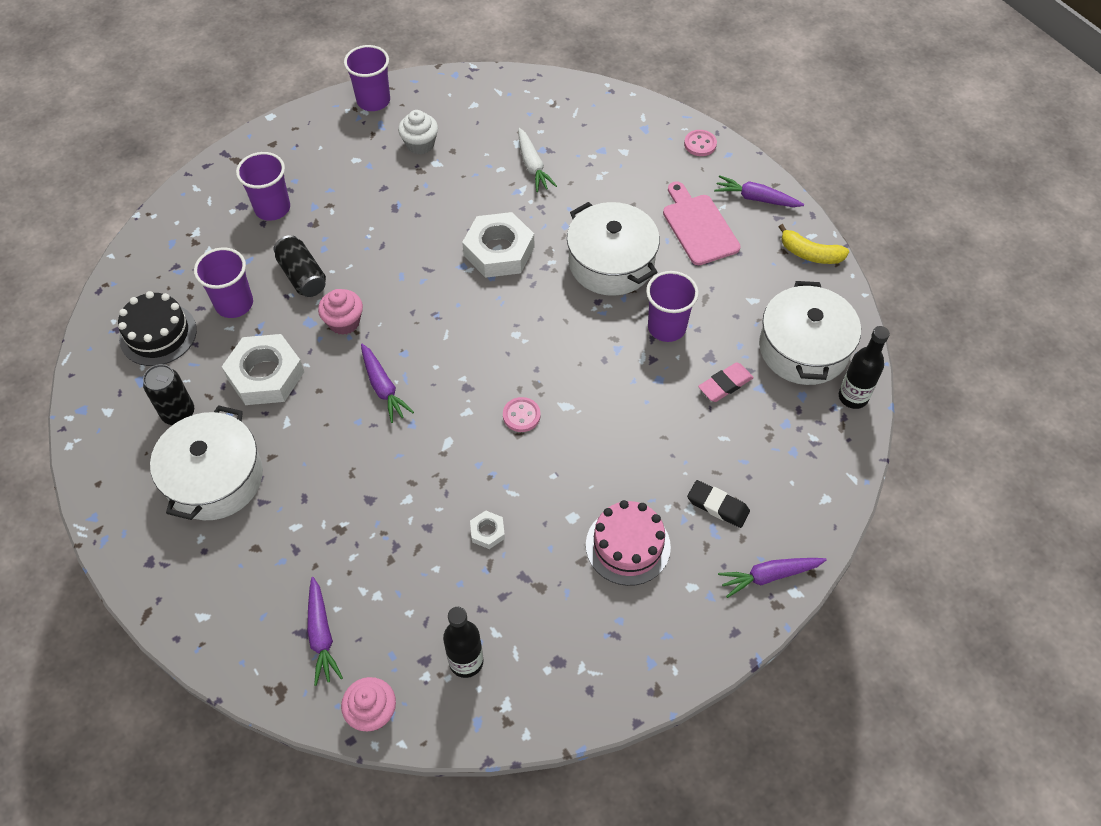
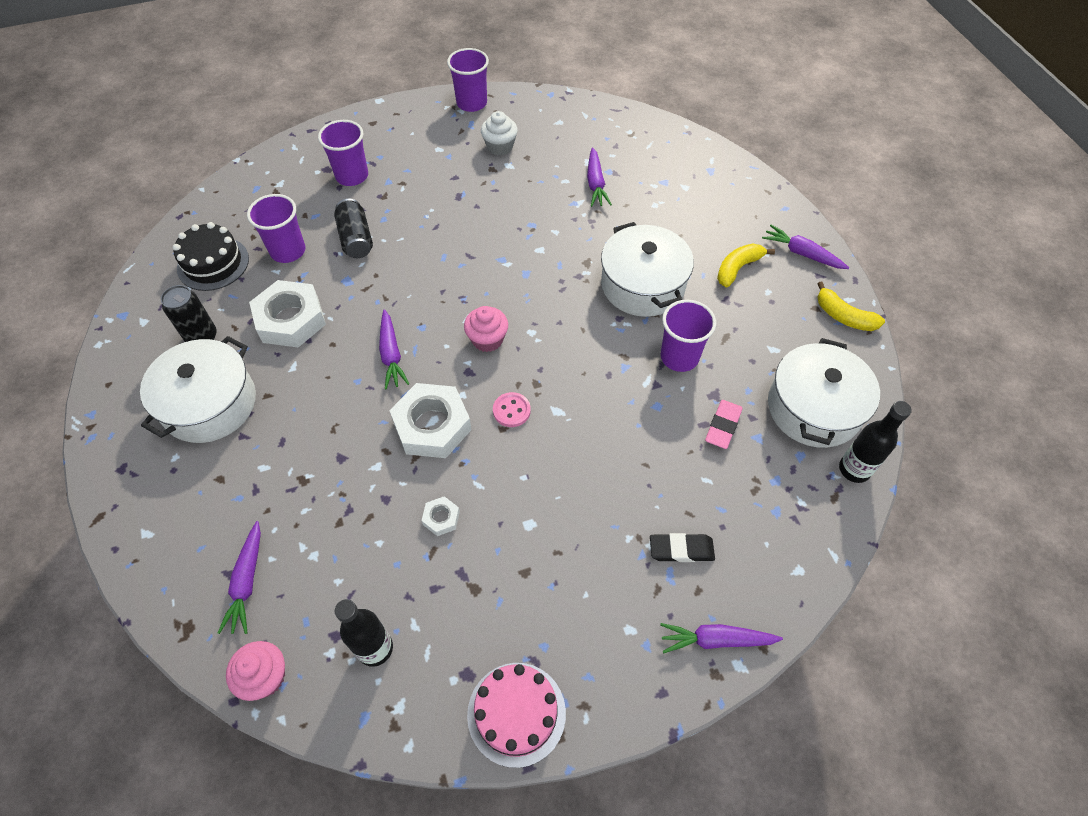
camera: 15 degrees right, 0 degrees up
pink cupcake [318,289,363,335] -> pink cupcake moved to [464,306,508,352]
white nut [462,212,534,278] -> white nut moved to [389,383,472,458]
white carrot [518,128,557,192] -> purple carrot [587,147,612,207]
pink cake [586,500,671,586] -> pink cake moved to [467,663,566,768]
pink cutting board [663,181,741,265] -> yellow banana [717,243,775,287]
pink button [684,130,717,156] -> none
black eraser [687,480,750,528] -> black eraser turned 45 degrees counterclockwise [650,533,715,562]
pink eraser [698,362,754,402] -> pink eraser turned 45 degrees counterclockwise [705,400,743,449]

